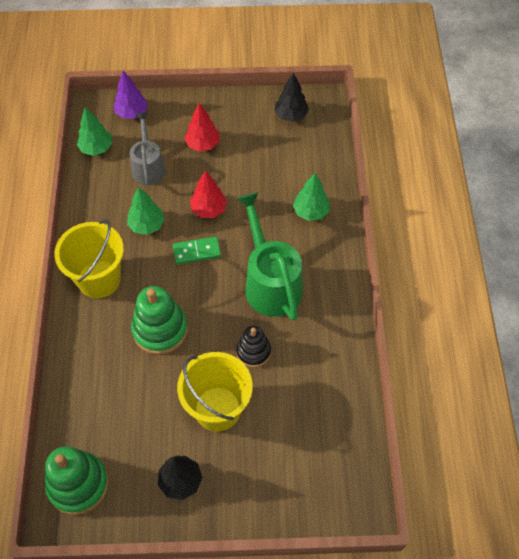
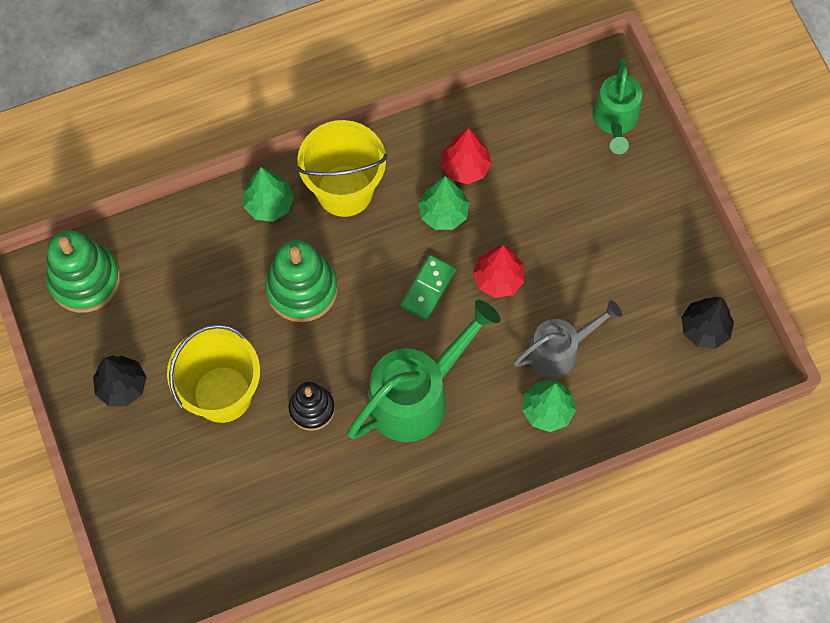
camera: 70 degrees right, 10 degrees up
green tree [77,107,112,156] -> green tree moved to [243,167,294,222]
purple tree [113,70,148,119] -> green watering can [593,58,642,154]
grey watering can [130,113,165,185] -> grey watering can moved to [513,300,622,378]
green domino [173,237,221,264] -> green domino turned 60 degrees clockwise [400,255,456,320]
red tree [185,103,219,152] -> red tree moved to [441,128,492,184]

